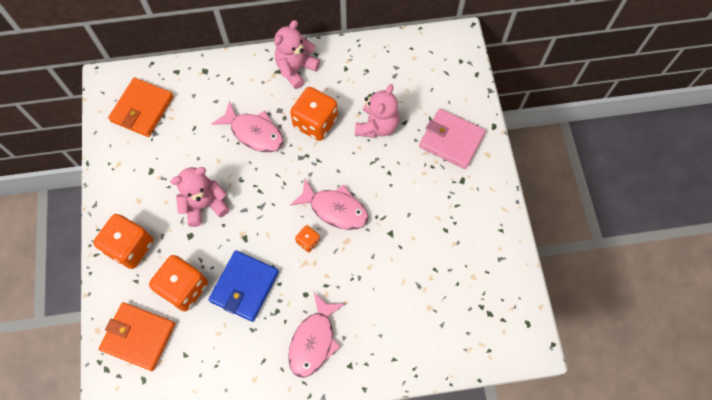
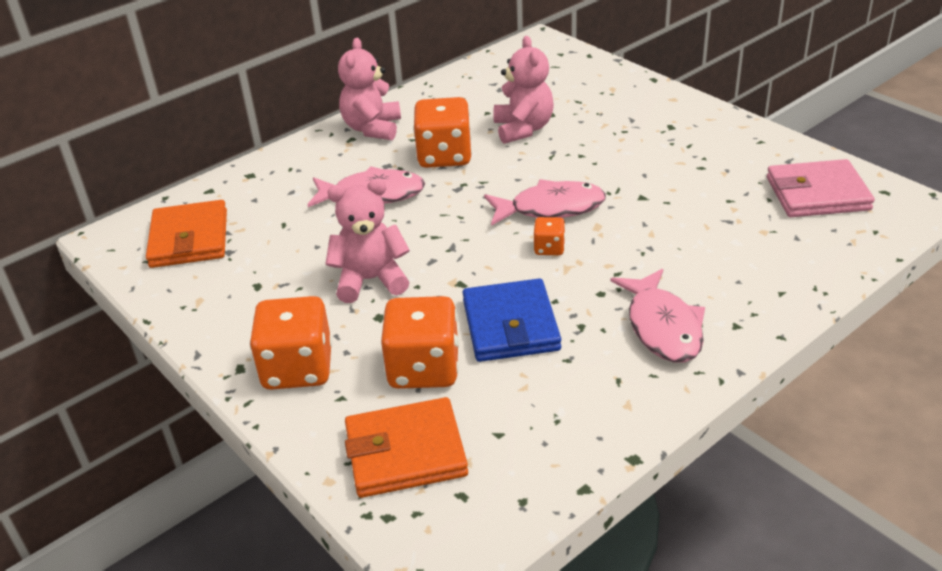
camera: 30 degrees left, 30 degrees down
pink teddy bear [170,167,230,227] -> pink teddy bear turned 45 degrees clockwise [325,179,410,303]
pink wallet [419,109,486,169] -> pink wallet moved to [767,159,875,217]

